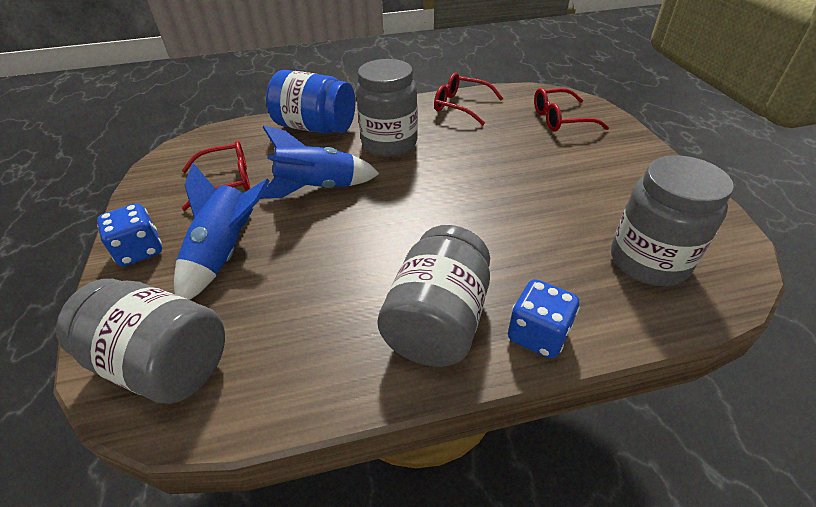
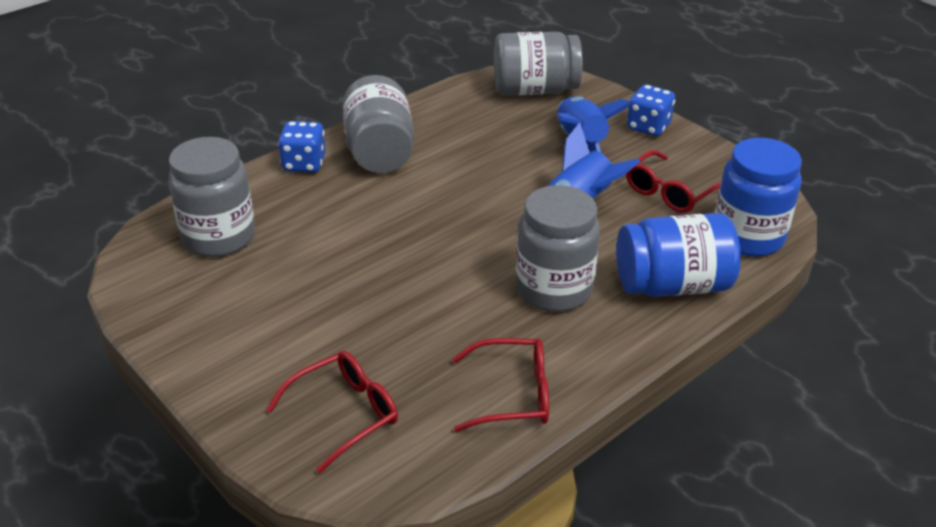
camera: 150 degrees right, 5 degrees down
none -> blue jar [715,138,802,257]

